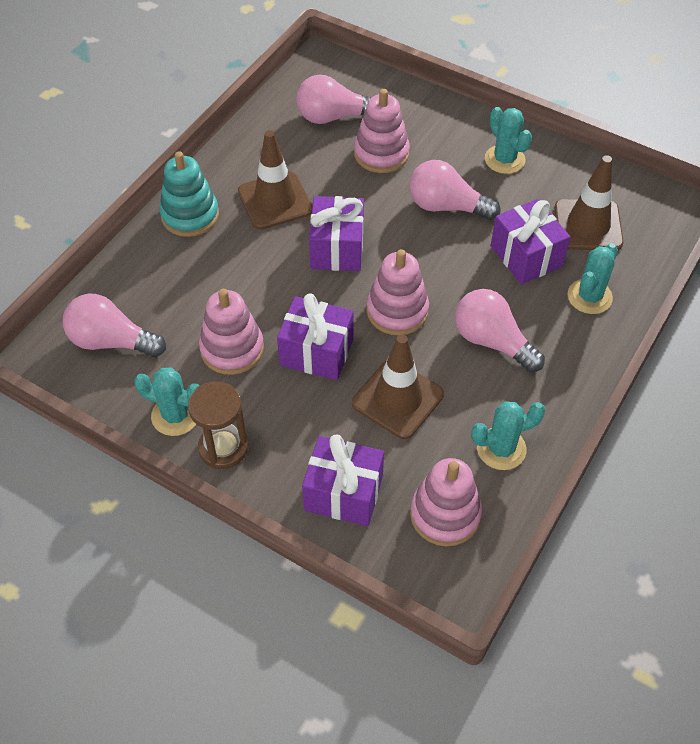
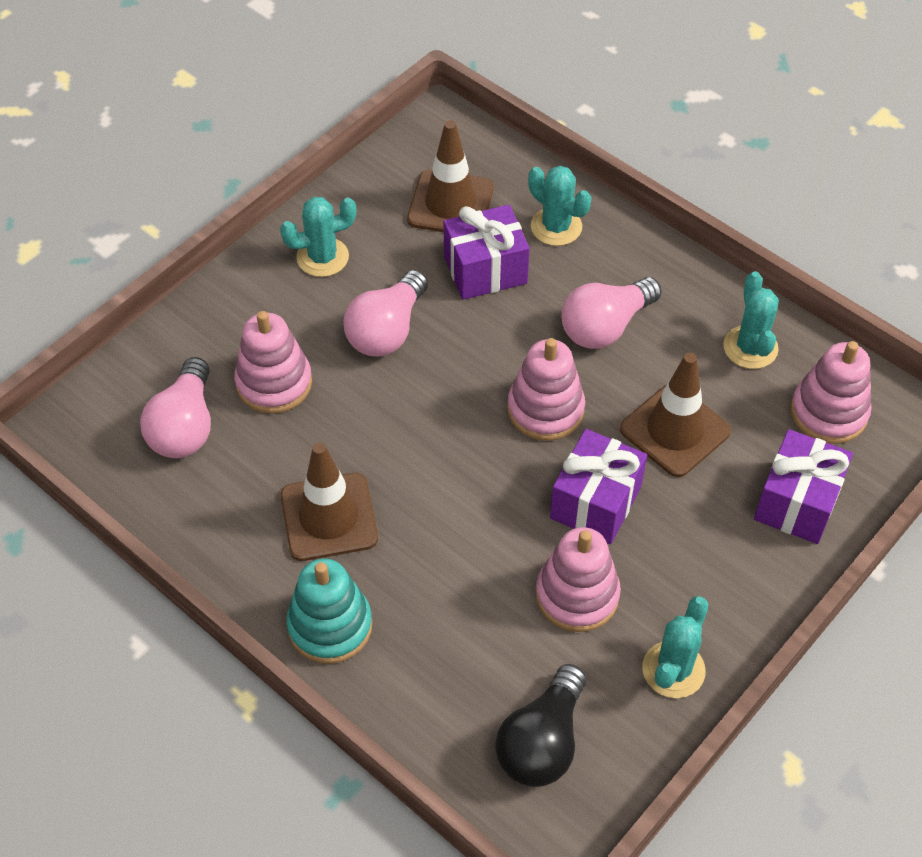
camera: 80 degrees left, 0 degrees up
pink light bulb [63,294,166,357] -> black light bulb [495,664,586,787]
brown hourglass [188,381,248,469] -> none
purple gift [309,196,364,271] -> none

